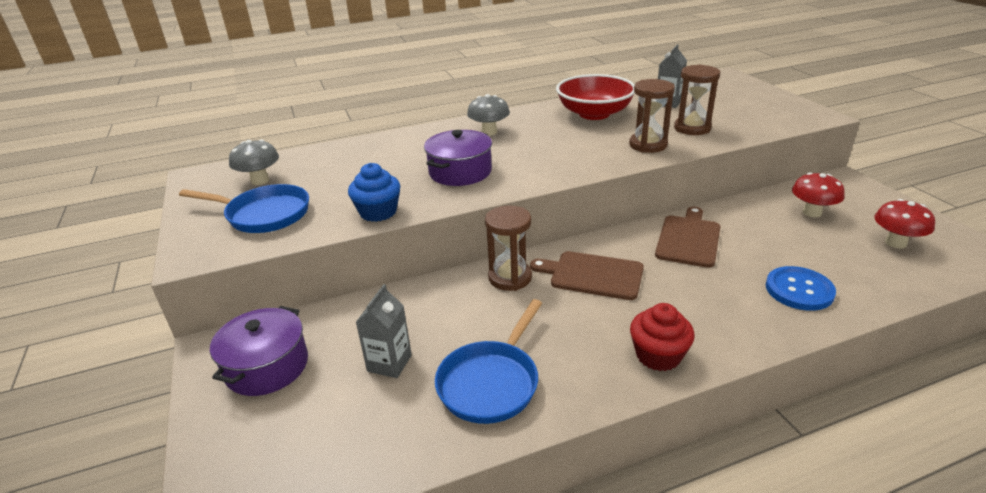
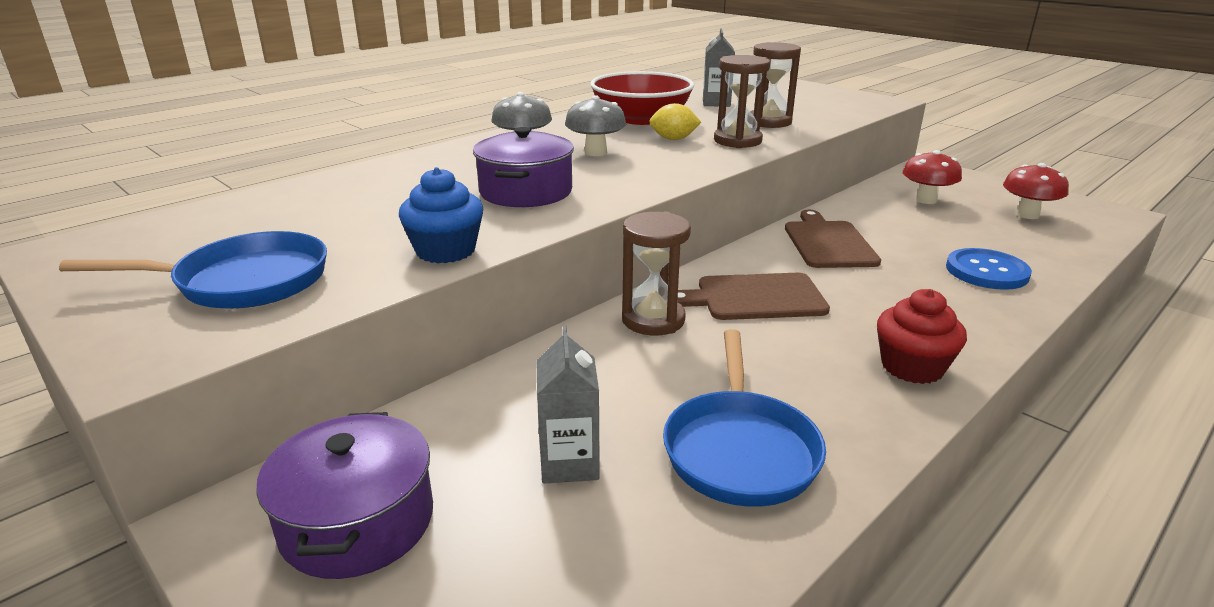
camera: 25 degrees left, 5 degrees down
grey mushroom [229,139,279,185] -> grey mushroom moved to [565,95,626,156]
none -> yellow lemon [649,103,701,140]

